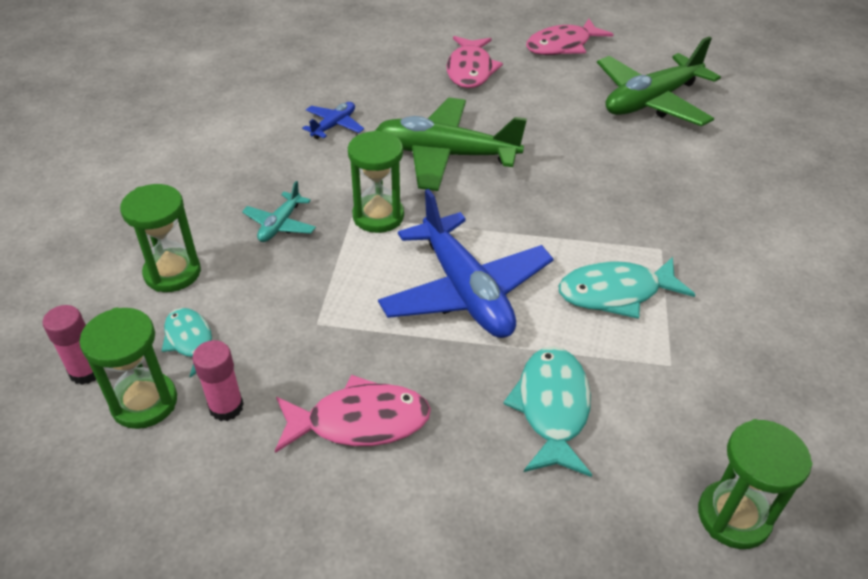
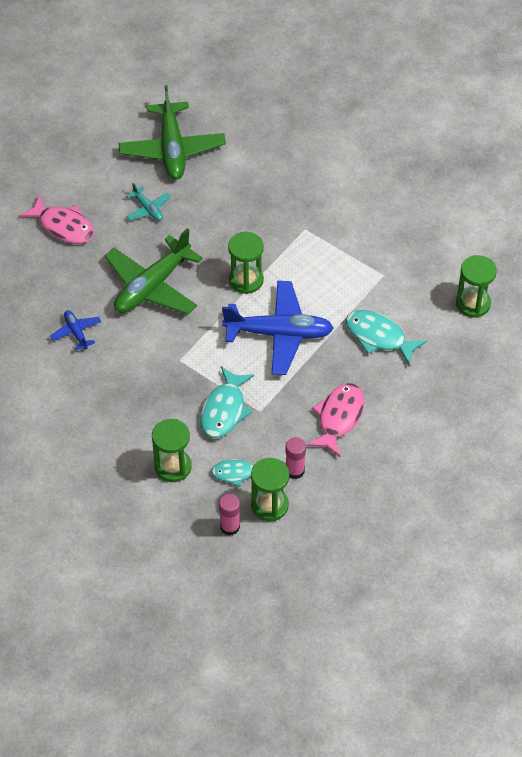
camera: 60 degrees left, 10 degrees up
turquoise plane [242,181,316,242] -> turquoise plane moved to [126,183,171,221]
green hourglass [348,130,404,233] -> green hourglass moved to [228,232,264,294]
pink fish [526,19,614,55] -> none
turquoise fish [558,257,696,319] -> turquoise fish moved to [200,366,254,438]

